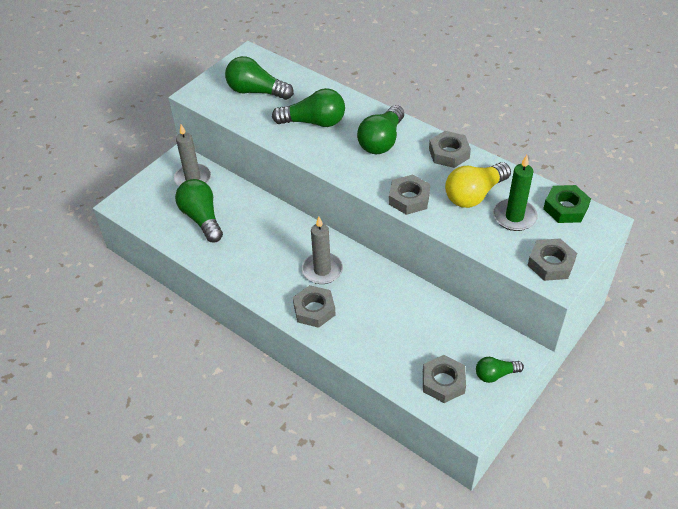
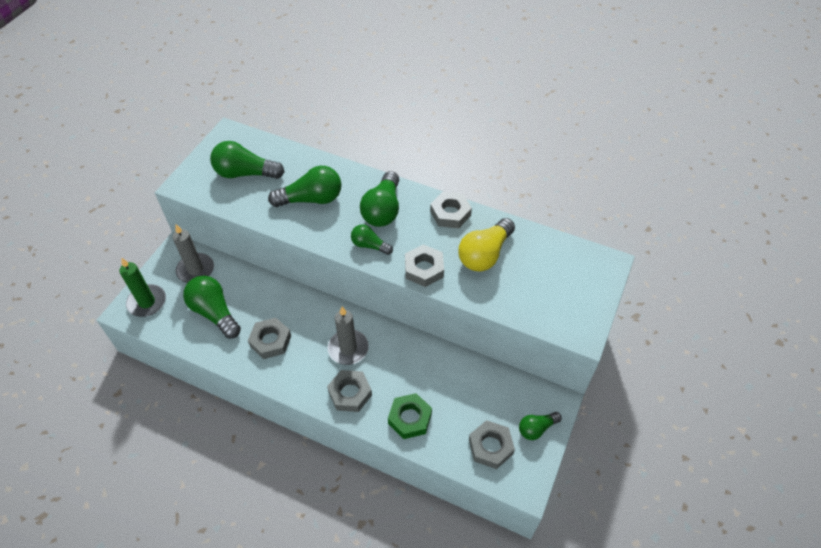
camera: 15 degrees left, 5 degrees up
green candle [493,155,538,231] -> green candle moved to [119,257,166,317]
grey nut [527,238,577,281] -> grey nut moved to [248,318,291,359]
green nut [543,185,591,223] -> green nut moved to [388,393,432,439]
none -> green light bulb [351,224,393,255]

